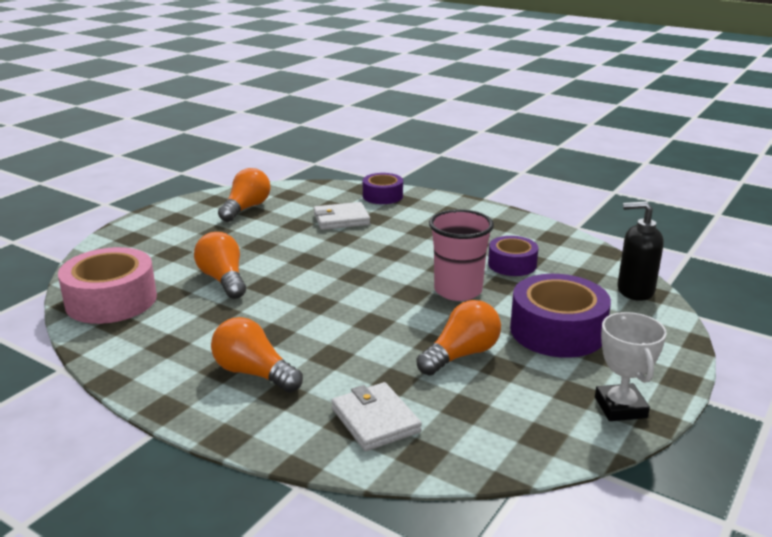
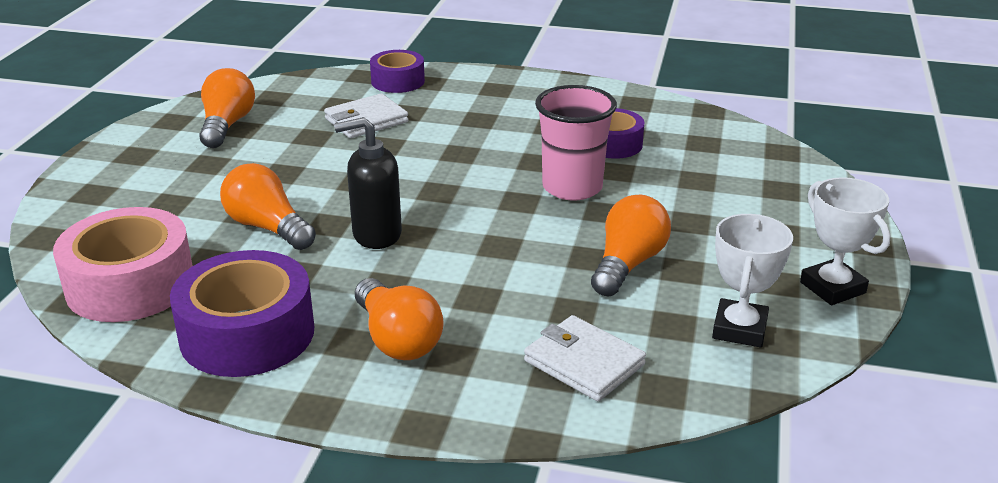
camera: 20 degrees left, 5 degrees up
orange light bulb [211,317,303,392] -> orange light bulb turned 135 degrees counterclockwise [355,278,443,360]
purple tape [510,274,611,358] -> purple tape moved to [170,250,314,377]
black soap dispenser [617,201,664,301] -> black soap dispenser moved to [334,117,402,249]
none -> white trophy [712,214,793,347]

